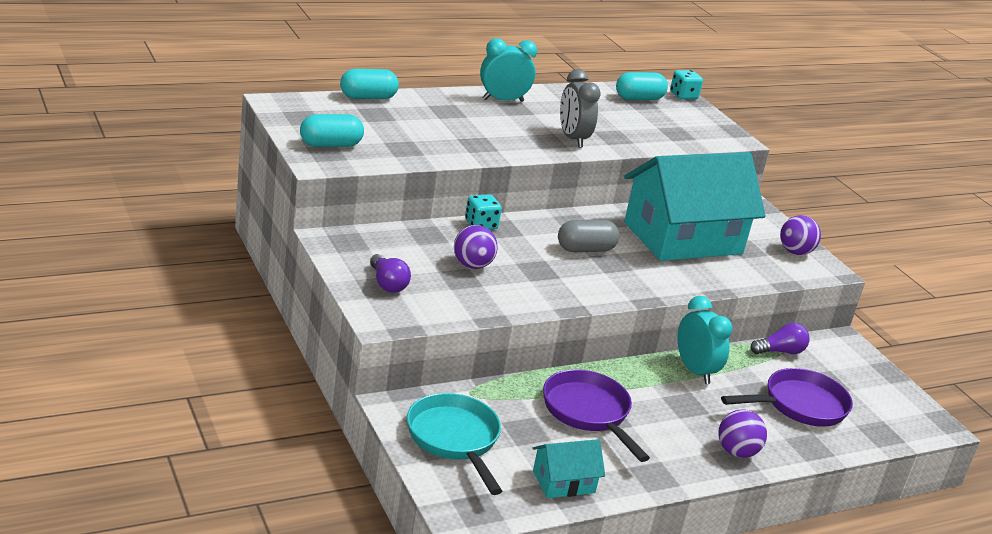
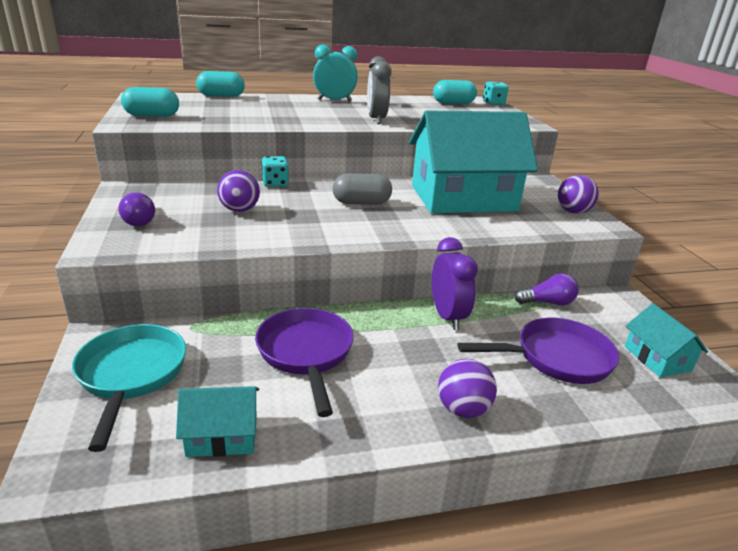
camera: 15 degrees right, 0 degrees up
turquoise clock [677,296,733,384] -> purple clock [432,237,478,330]
none -> turquoise house [625,303,708,378]

